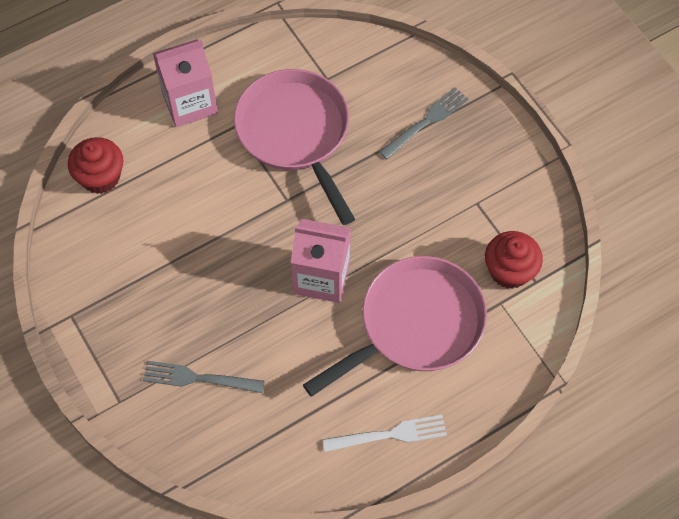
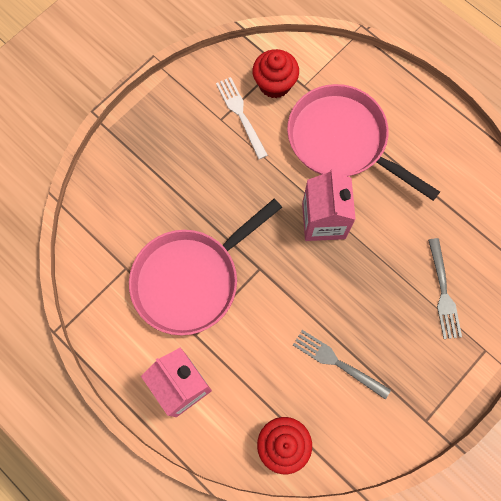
camera: 105 degrees left, 10 degrees up
white fork [323,415,447,452] -> white fork moved to [216,77,268,159]
grey fork [379,87,468,159] -> grey fork moved to [293,330,391,399]

